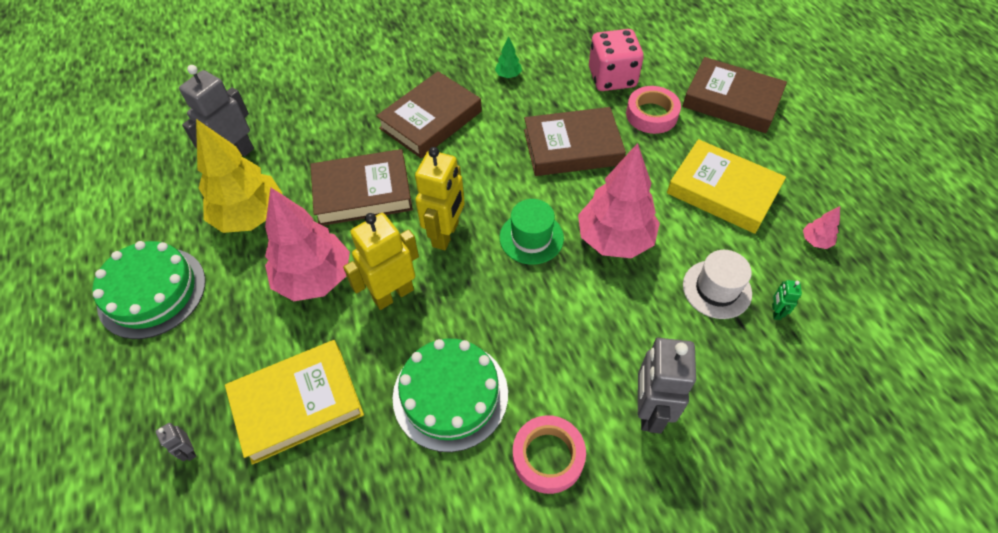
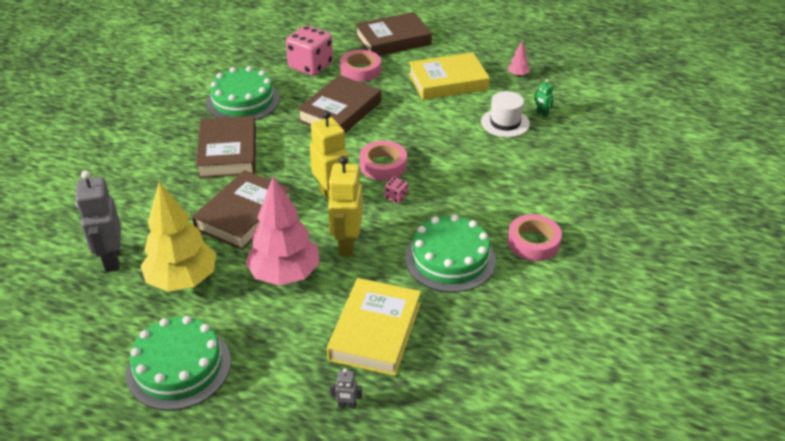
camera: 50 degrees left, 15 degrees down
green tree [495,36,522,78] -> green cake [206,66,280,120]
green hat [500,199,564,265] -> pink tape [360,141,407,180]
pink tree [578,143,660,258] -> none
grey robot [638,338,696,433] -> none
none -> pink dice [385,177,408,203]

